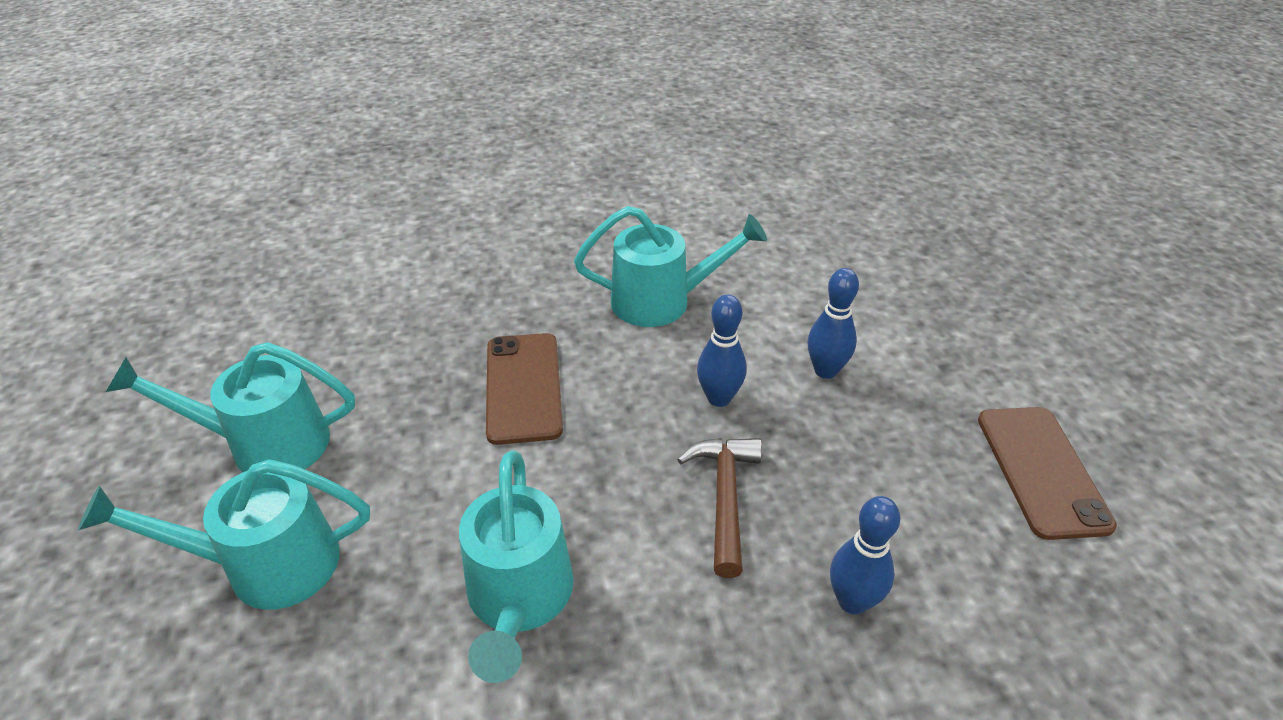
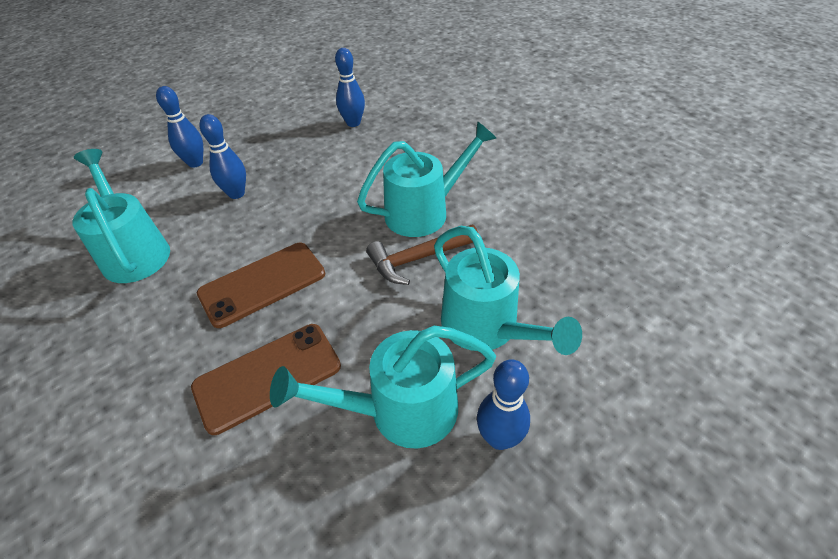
camera: 115 degrees left, 5 degrees up
turquoise watering can [106,342,355,472] -> turquoise watering can turned 105 degrees clockwise [270,326,496,449]
brown hammer [677,438,762,578] -> brown hammer moved to [366,224,478,285]
brown phone [978,407,1117,540] -> brown phone moved to [191,324,341,435]
none -> blue bowling pin [477,359,530,450]

